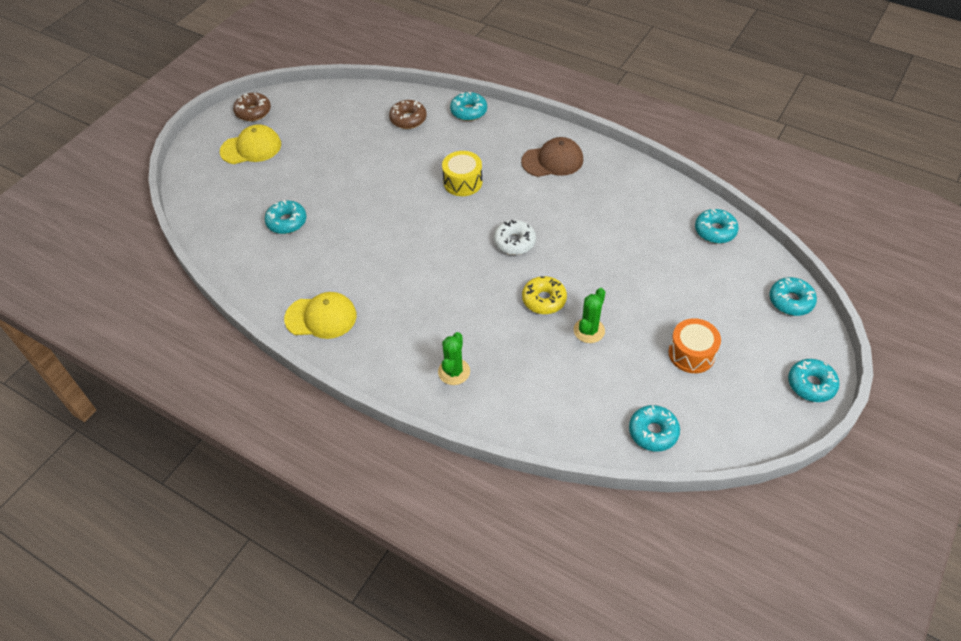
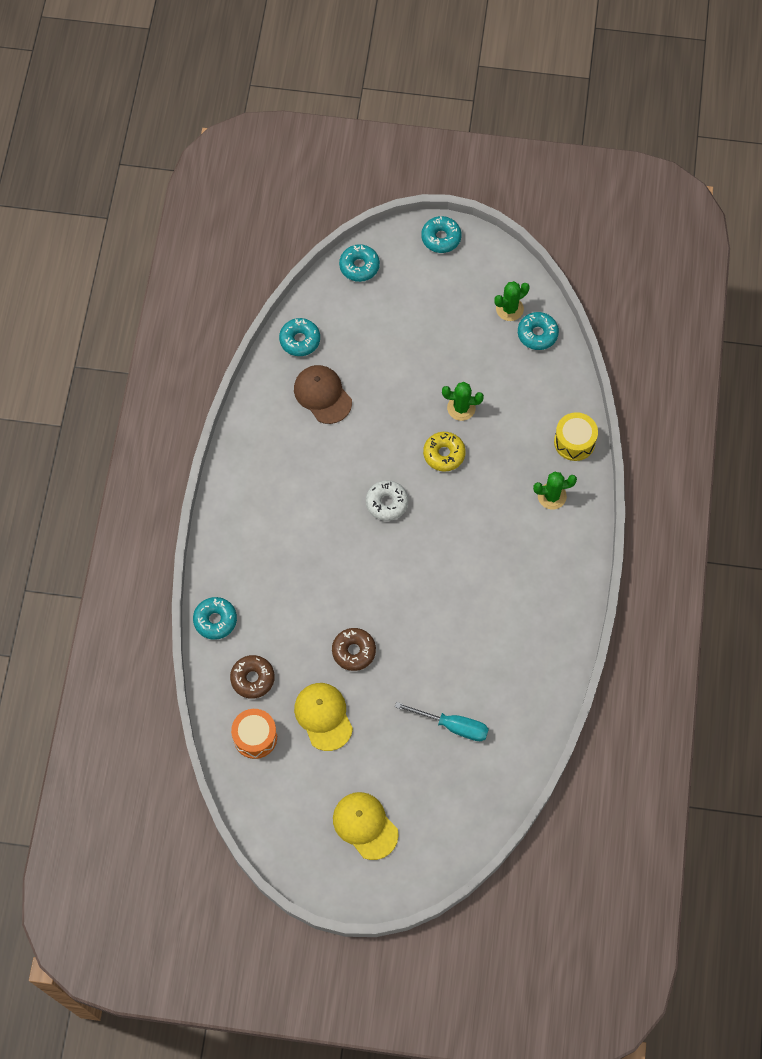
camera: 115 degrees left, 15 degrees up
brown donut [233,93,271,121] -> brown donut moved to [332,628,376,671]
turquoise donut [265,200,307,234] -> turquoise screwdriver [395,702,489,741]
yellow cap [284,292,357,339] -> yellow cap moved to [294,683,353,751]
yellow drum [442,151,482,196] -> yellow drum moved to [554,412,598,461]
brown cap [521,137,583,177] -> brown cap moved to [294,365,352,424]
orange drum [669,318,721,373] -> orange drum moved to [231,709,277,759]
none -> green cactus [494,281,530,321]

